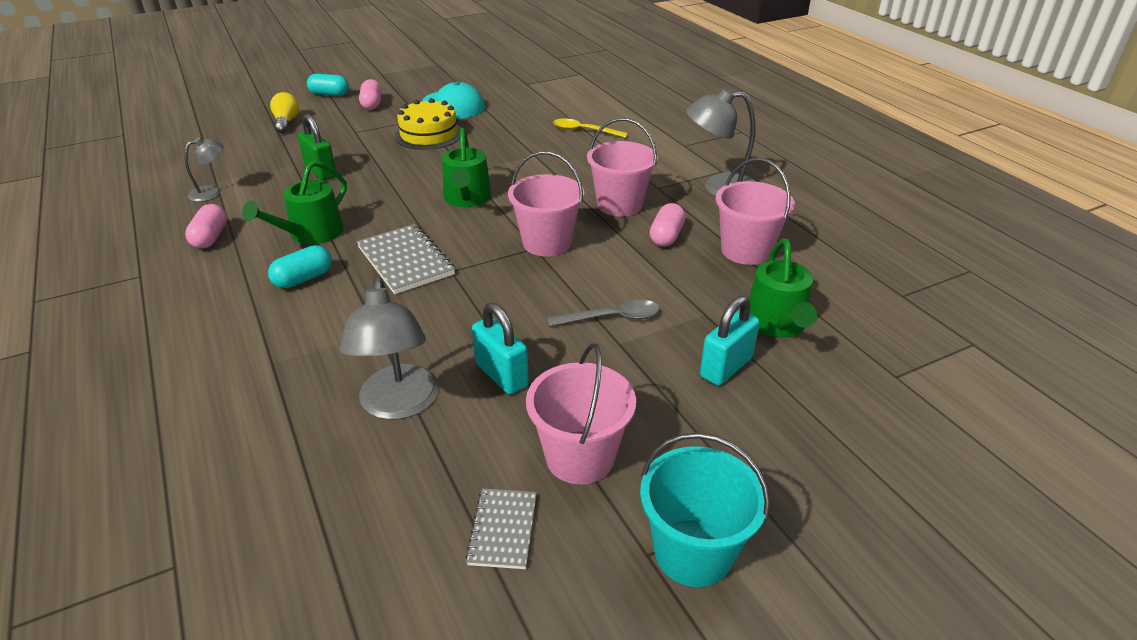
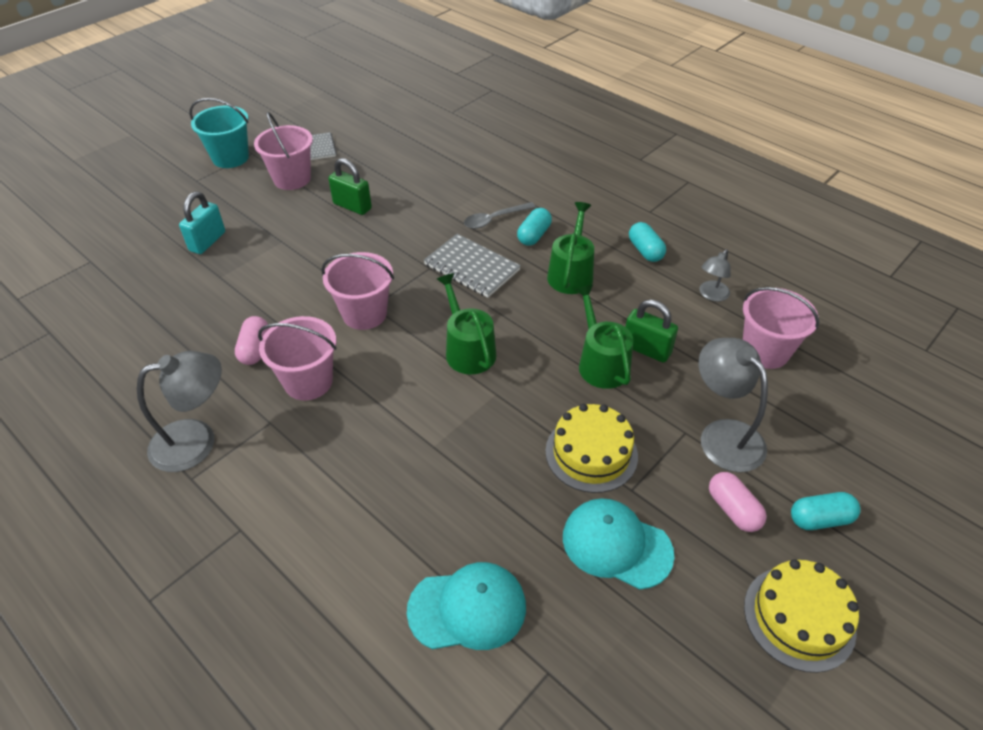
camera: 160 degrees right, 10 degrees up
pink capsule [185,204,227,249] -> turquoise capsule [629,222,666,262]
yellow light bulb [270,92,299,133] -> none
grey lamp [339,277,439,420] -> grey lamp moved to [698,338,768,472]
turquoise padlock [472,303,529,394] -> green padlock [328,158,372,215]
grey spoon [547,299,659,326] -> grey spoon moved to [464,202,536,229]
yellow spoon [553,118,628,138] -> none
pink bucket [715,158,795,265] -> pink bucket moved to [743,287,819,369]
green watering can [749,239,817,338] -> green watering can moved to [575,285,634,389]
none -> turquoise cap [407,562,526,650]
none -> yellow cake [744,559,859,673]

